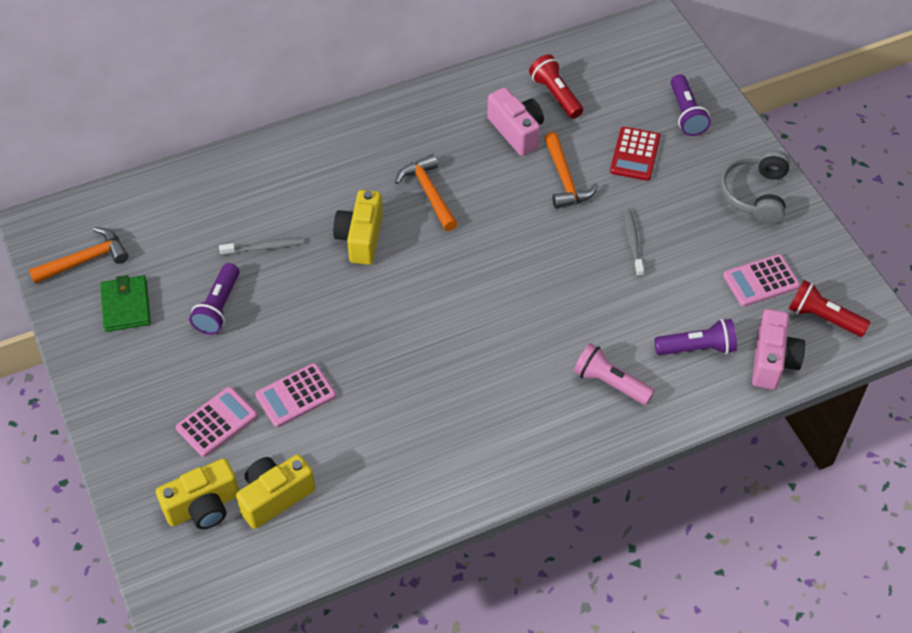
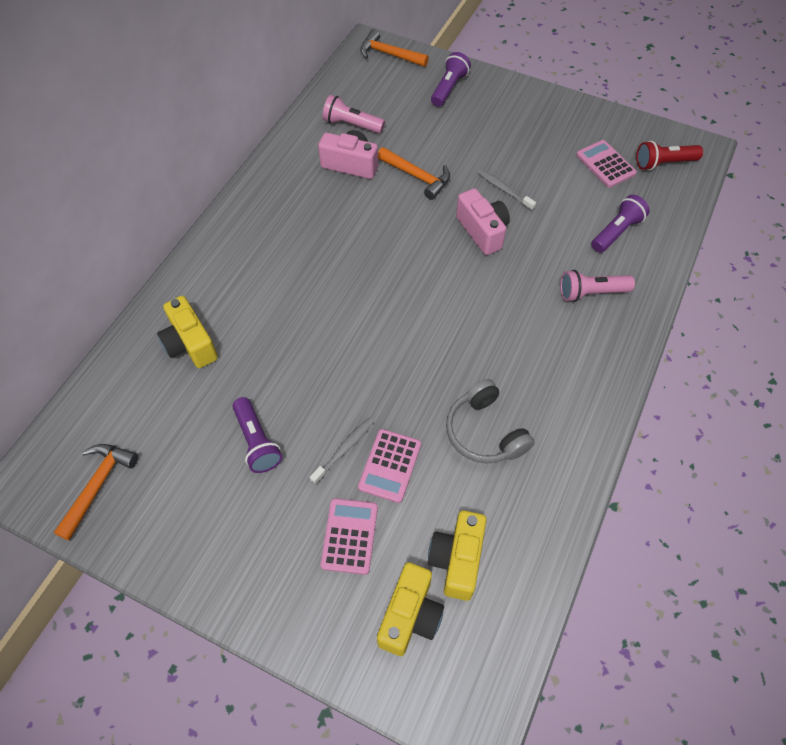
camera: 40 degrees left, 5 degrees up
green wallet [100,275,151,332] -> none
grey toothbrush [219,237,304,256] -> grey toothbrush moved to [310,417,374,484]
yellow camera [333,190,383,265] -> yellow camera moved to [157,296,218,368]
orange hammer [395,154,458,231] -> orange hammer moved to [360,29,429,67]
red flashlight [529,54,583,119] -> pink flashlight [322,95,385,133]
red calculator [610,127,661,181] -> none
purple flashlight [671,74,711,136] -> purple flashlight turned 105 degrees counterclockwise [431,52,471,107]
grey headphones [720,150,790,224] -> grey headphones moved to [446,379,535,464]
pink calculator [723,254,800,307] -> pink calculator turned 120 degrees clockwise [576,140,637,188]
pink camera [752,309,805,390] -> pink camera moved to [456,188,510,255]

